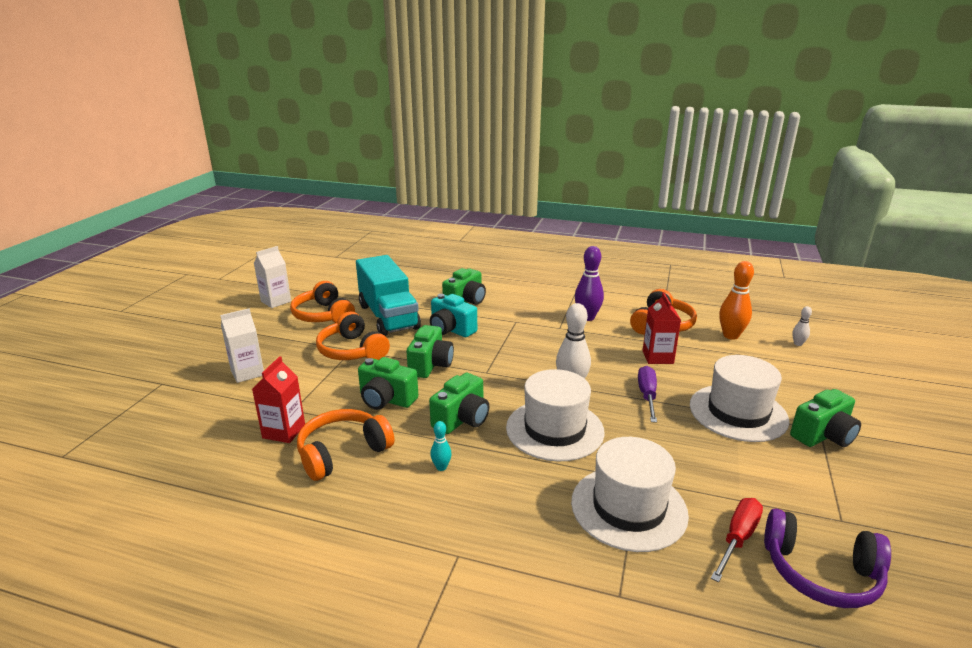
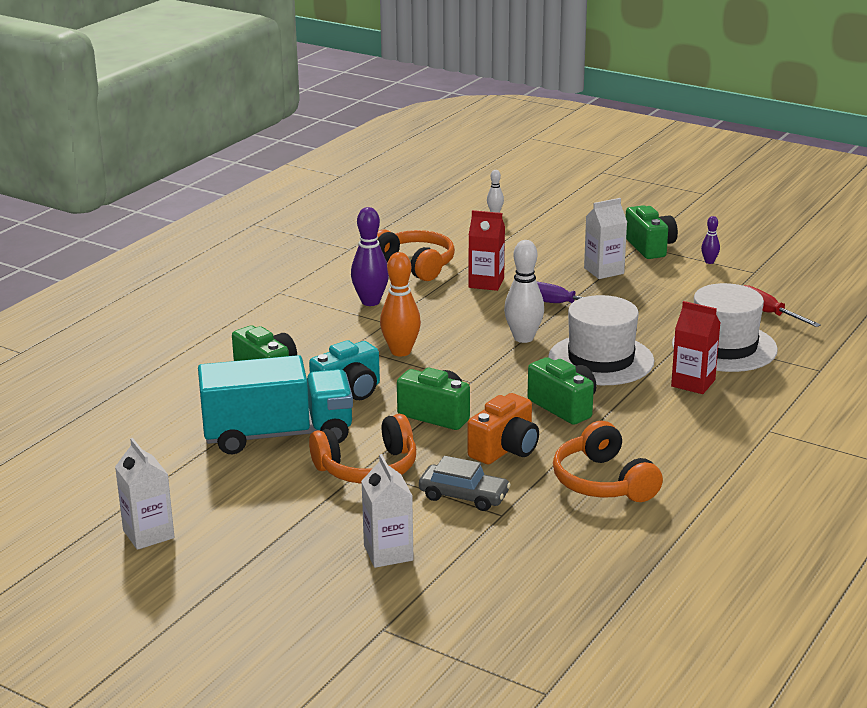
camera: 75 degrees left, 0 degrees up
red carton [252,356,305,443] -> red carton moved to [671,301,720,394]
orange headphones [290,281,355,323] -> none
green camera [358,357,418,410] -> orange camera [467,393,539,464]
turquoise bowling pin [430,421,452,471] -> none
white hat [690,355,790,442] -> white carton [584,198,627,279]
orange bowling pin [719,261,754,340] -> orange bowling pin moved to [380,252,421,356]
purple headphones [764,509,891,608] -> none
none -> grey car [419,456,511,511]
none -> purple bowling pin [701,216,720,264]

